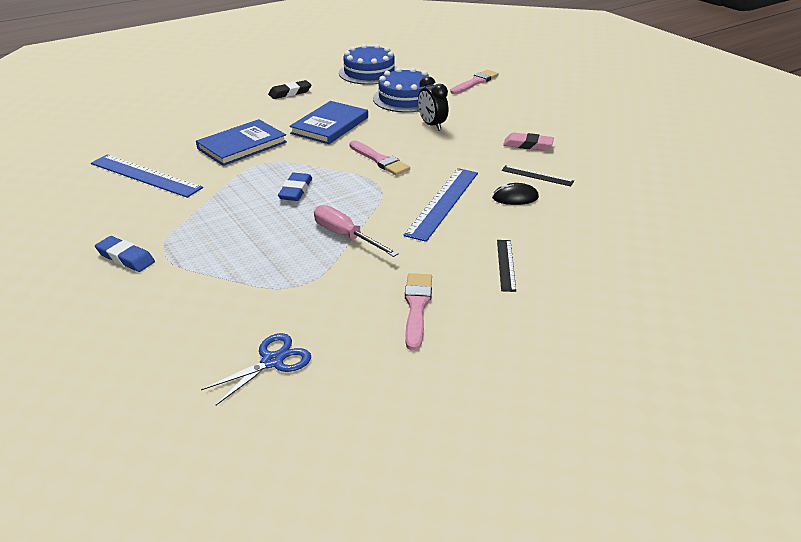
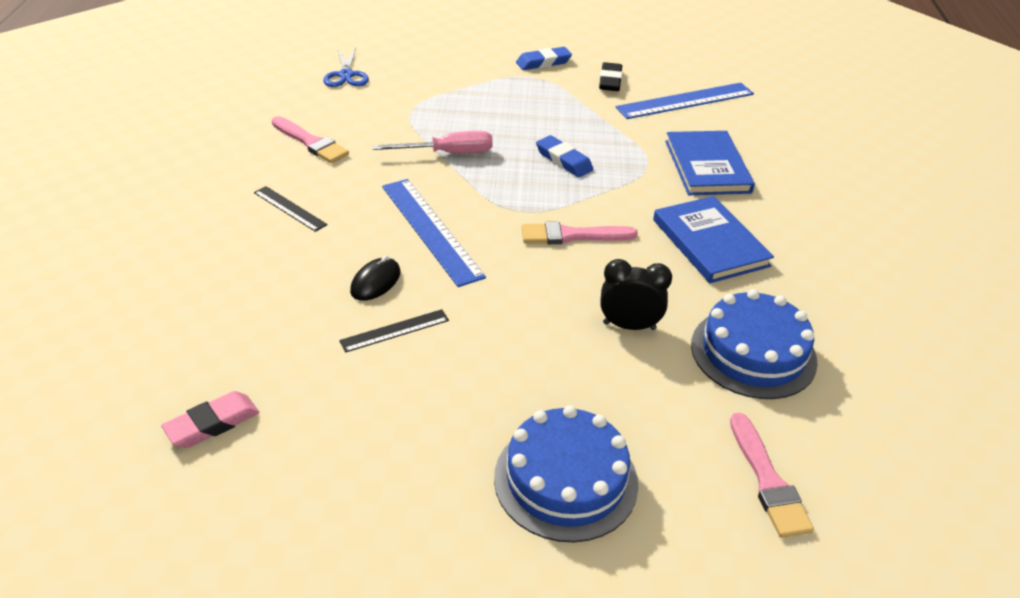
camera: 125 degrees right, 5 degrees up
black eraser [268,80,311,99] -> black eraser moved to [599,62,622,91]
blue cake [339,44,398,85] -> blue cake moved to [494,405,638,542]
pink eraser [503,132,554,151] -> pink eraser moved to [161,391,259,448]

